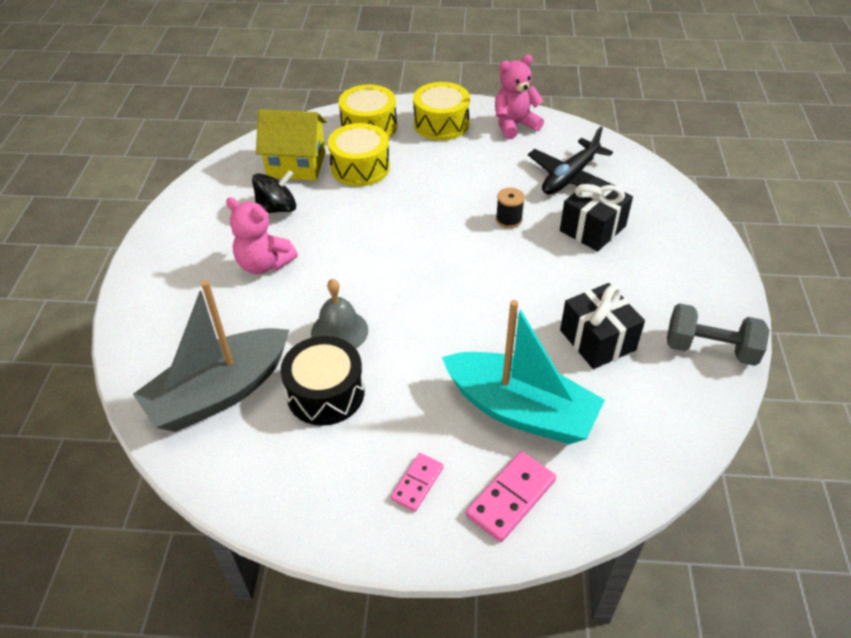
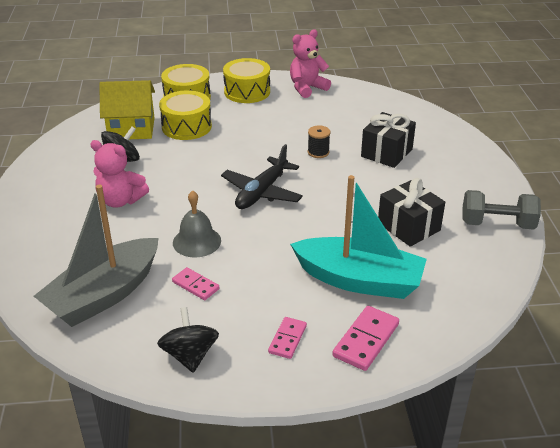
camera: 10 degrees left, 10 degrees down
black drum [281,336,364,426] -> pink domino [172,267,219,300]
black plane [528,127,615,195] -> black plane moved to [221,144,303,209]
none -> black spinning top [157,307,219,373]

